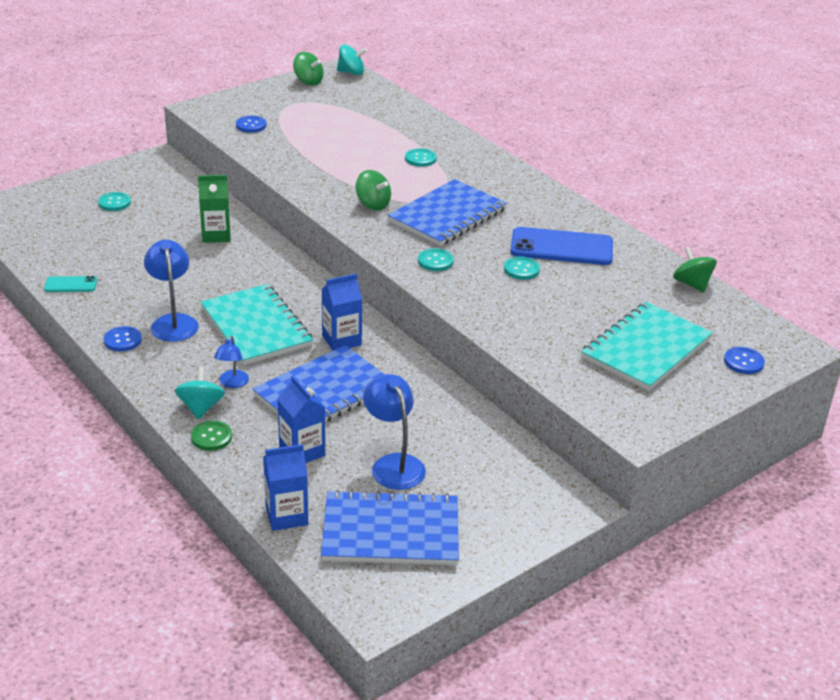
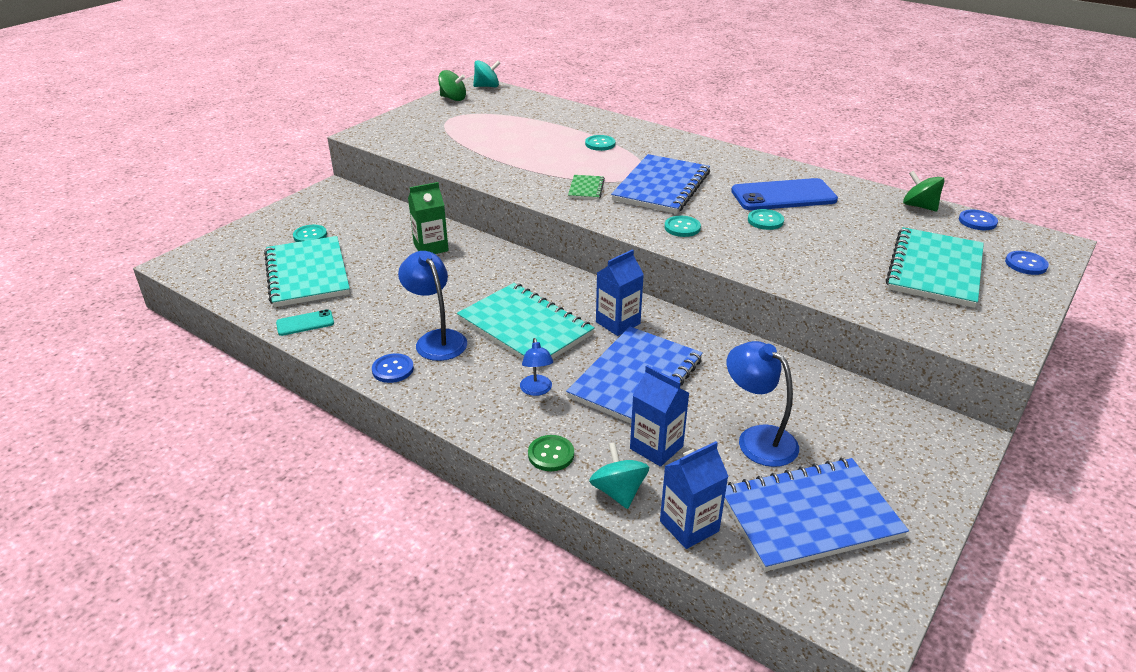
camera: 15 degrees left, 0 degrees up
turquoise spinning top [175,366,225,419] -> turquoise spinning top moved to [589,442,649,509]
blue button [236,116,267,133] -> blue button moved to [959,210,998,230]
green spinning top [356,170,391,210] -> green notebook [568,175,605,199]
none -> turquoise notebook [264,236,350,307]

